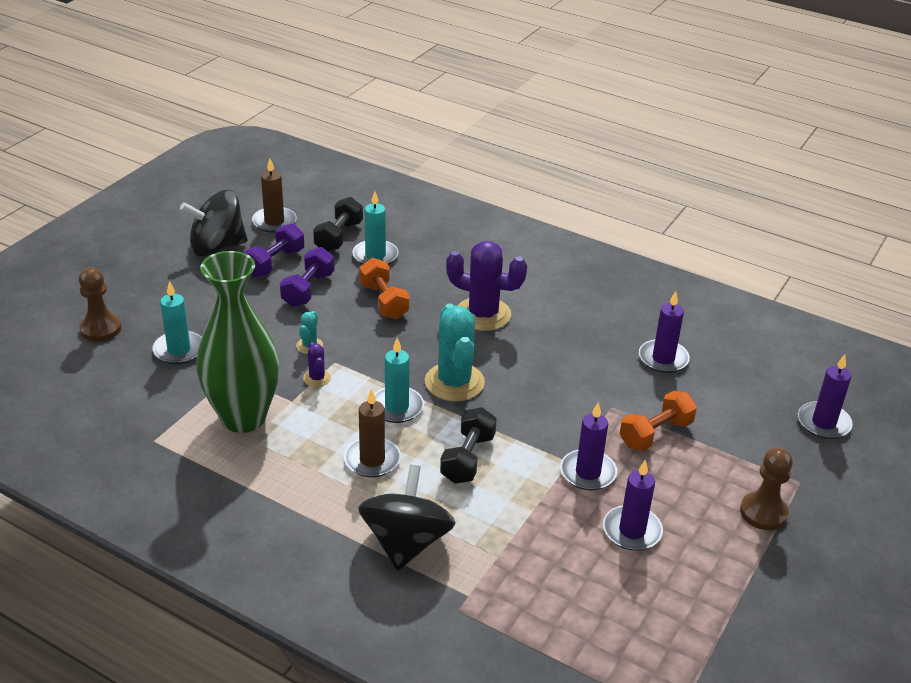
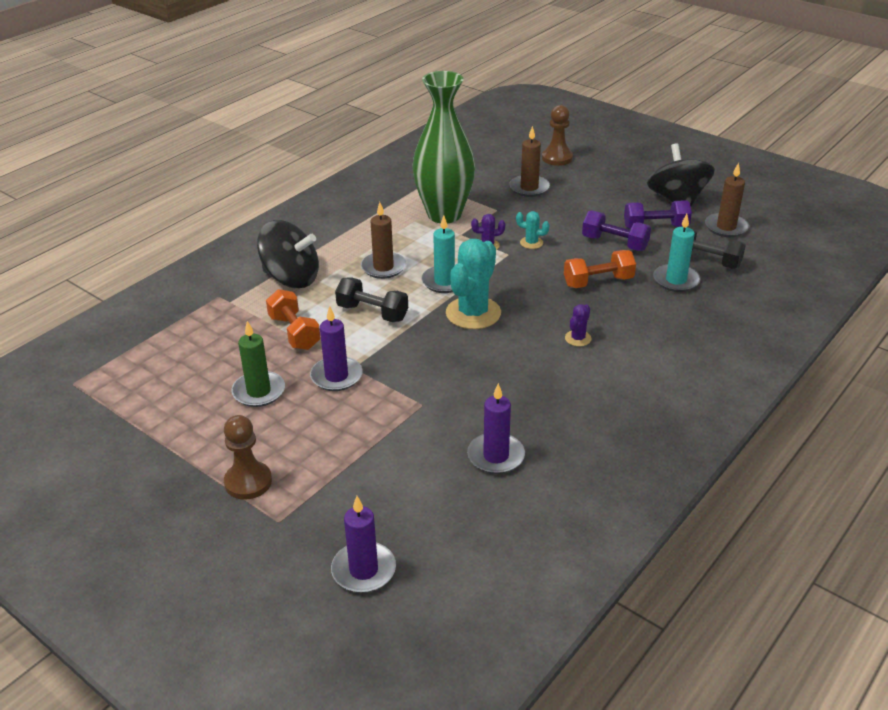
camera: 100 degrees right, 0 degrees up
turquoise candle [152,281,202,364] -> brown candle [509,126,550,197]
purple dumbbell [243,223,304,278] -> purple dumbbell turned 45 degrees counterclockwise [624,200,692,229]
turquoise cactus [425,304,485,402] -> turquoise cactus turned 60 degrees counterclockwise [446,239,501,329]
purple cactus [446,241,527,331] -> purple cactus [565,304,592,346], size x0.46
purple candle [603,460,663,551] -> green candle [231,321,285,407]
orange dumbbell [620,391,697,451] -> orange dumbbell moved to [266,289,321,350]

